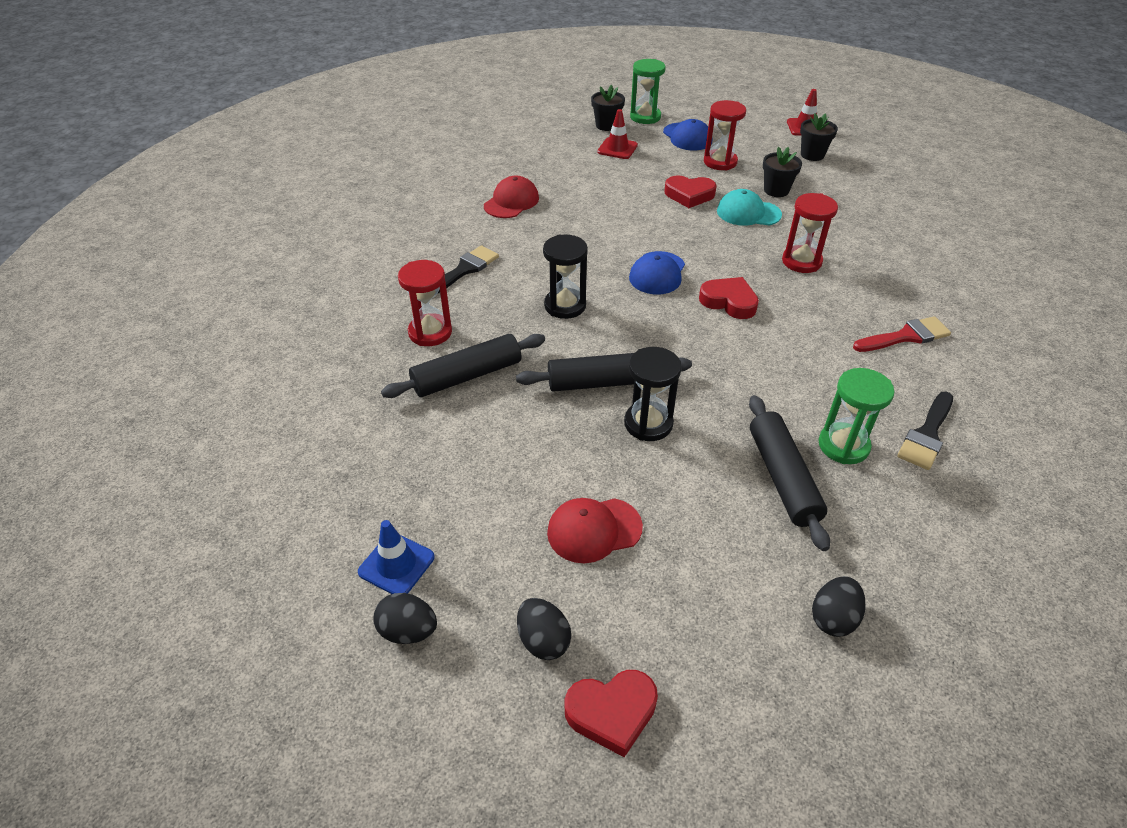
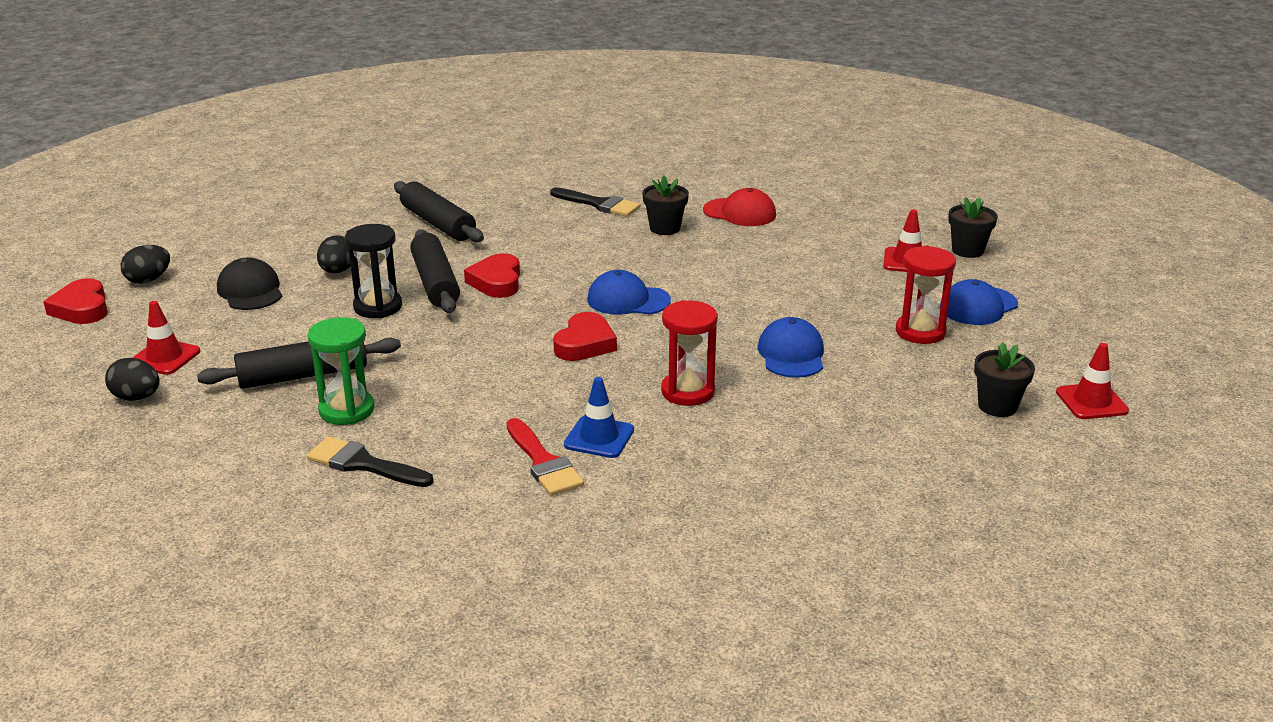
camera: 80 degrees right, 15 degrees down
blue traffic cone [358,520,435,594] -> blue traffic cone moved to [564,377,634,458]
black egg [373,593,437,644] -> black egg moved to [317,235,351,273]
red hourglass [398,260,452,346] -> none
black hourglass [543,234,588,319] -> none
red cap [547,498,643,563] -> black cap [217,257,282,310]
green hourglass [630,59,666,124] -> none
red heart [664,175,717,208] -> red heart moved to [464,253,520,298]
turquoise cap [717,189,782,226] -> blue cap [758,317,824,378]
black flower pot [763,147,802,197] -> black flower pot moved to [642,175,689,235]
none -> red traffic cone [132,301,200,375]

